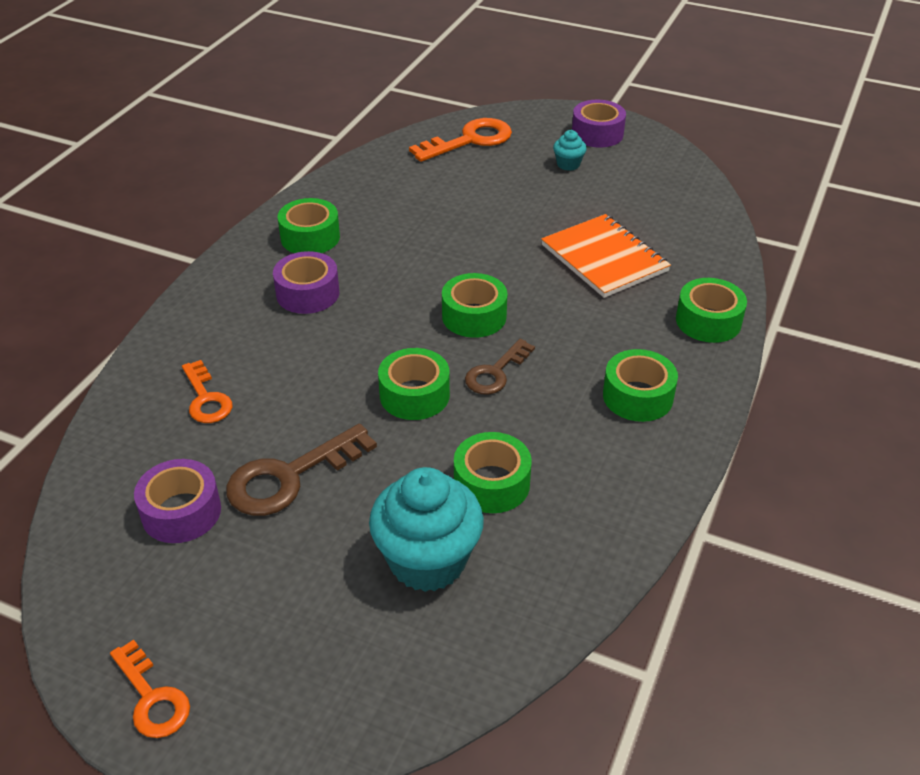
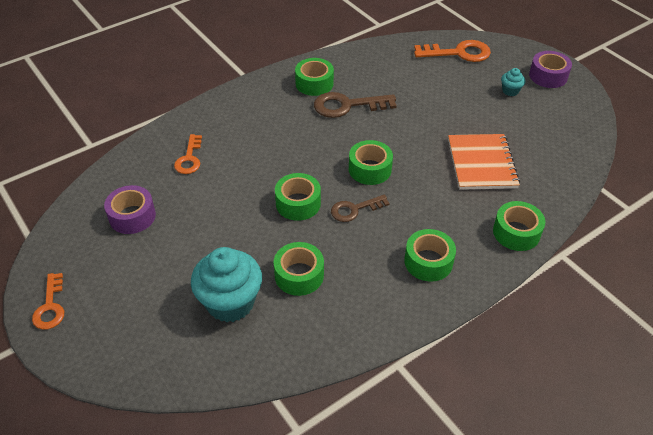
camera: 30 degrees right, 5 degrees up
brown key [226,423,377,516] -> brown key moved to [314,92,397,118]
purple tape [273,251,339,314] -> none

